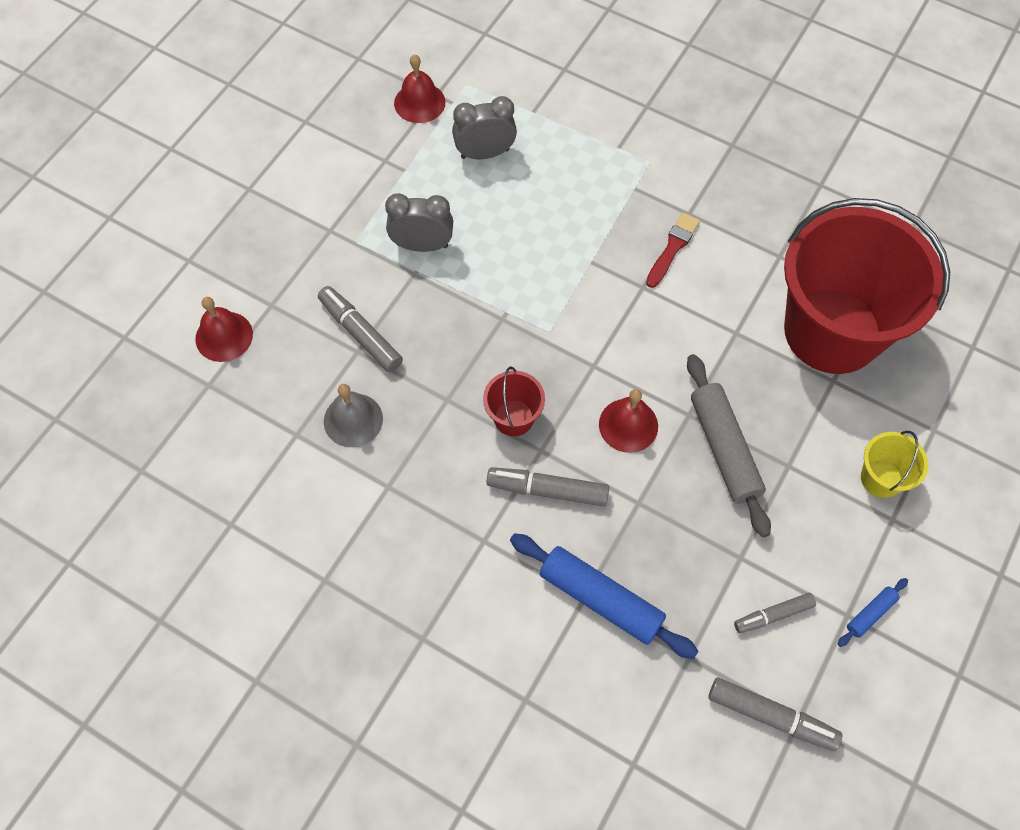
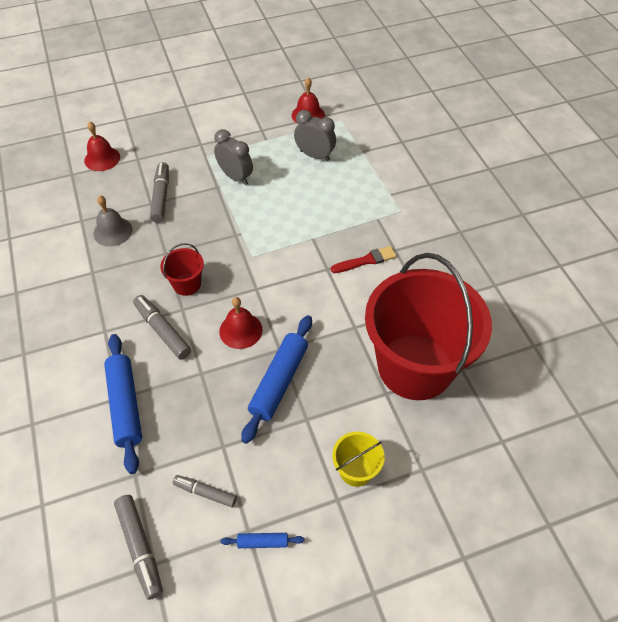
camera: 40 degrees right, 10 degrees down
grey rolling pin [687,354,771,537] -> blue rolling pin [241,315,312,444]

